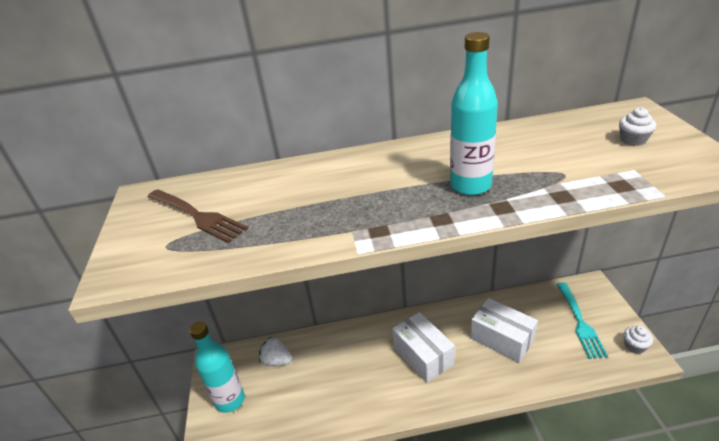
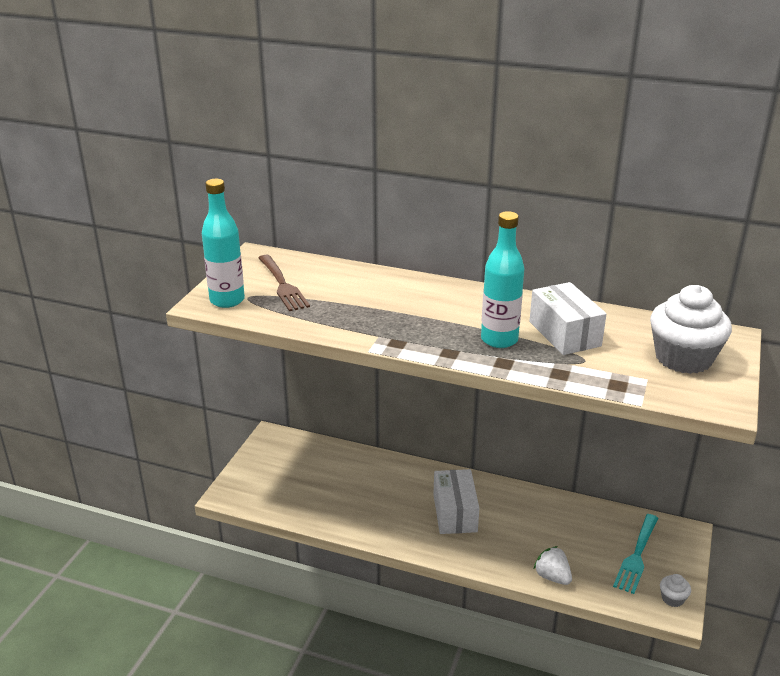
camera: 25 degrees right, 5 degrees down
turquoise bottle [189,321,245,413] -> turquoise bottle moved to [202,179,245,308]
white strawberry [259,336,292,366] -> white strawberry moved to [534,546,572,585]
white box [470,298,538,363] -> white box moved to [529,282,606,355]
white cupcake [619,107,656,146] -> white cupcake [650,285,732,374], size x2.31

